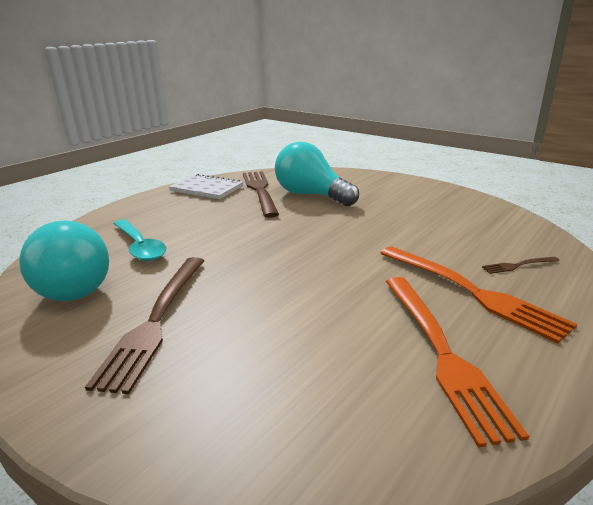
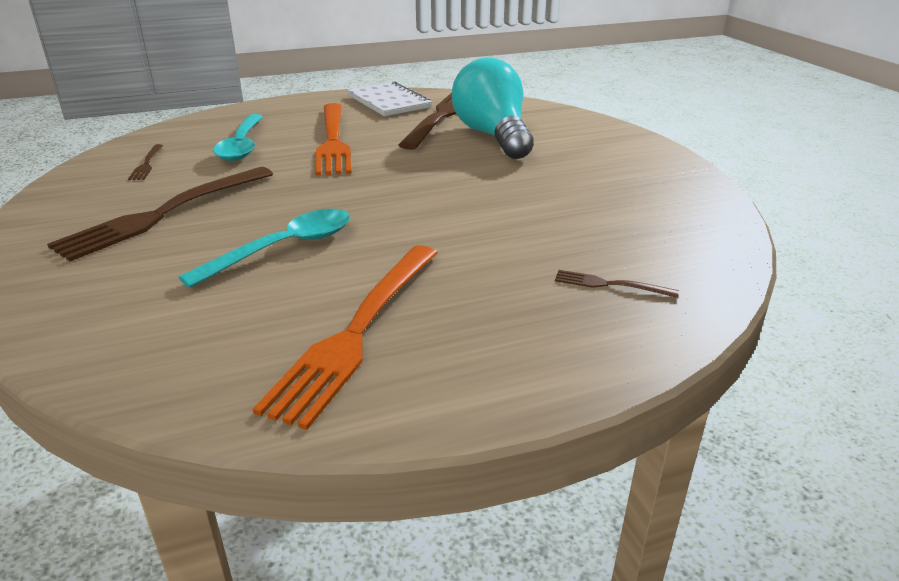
camera: 30 degrees right, 5 degrees up
turquoise light bulb [19,220,109,301] -> brown fork [128,144,163,180]
orange fork [381,246,577,344] -> orange fork moved to [315,103,352,175]
none -> turquoise spoon [178,209,350,288]

